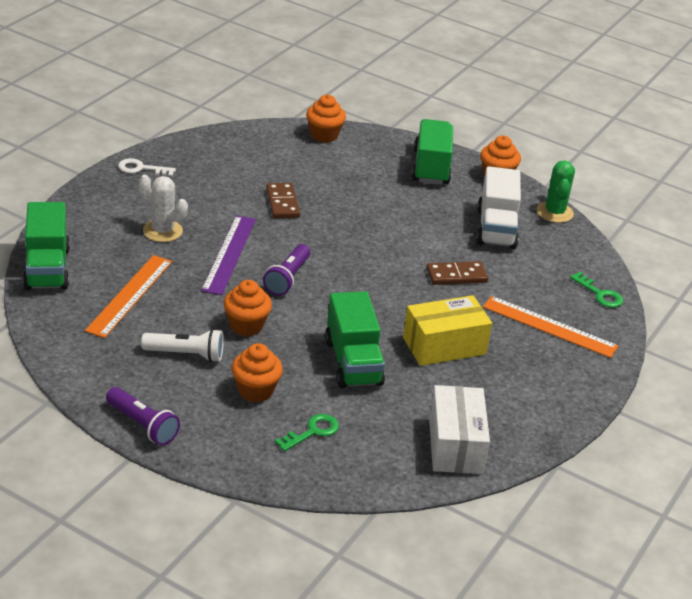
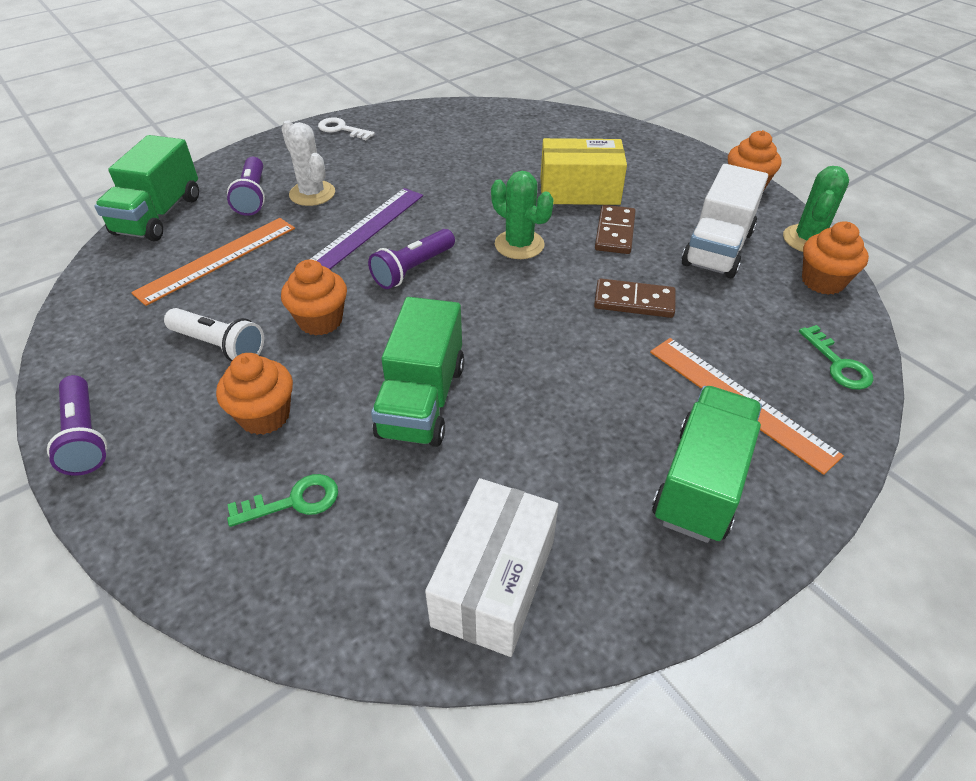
camera: 25 degrees right, 10 degrees up
brown domino [266,183,300,218] -> brown domino moved to [595,205,636,254]
orange cupcake [306,95,346,143] -> orange cupcake moved to [802,221,869,295]
yellow box [403,295,492,366] -> yellow box moved to [541,138,627,205]
green truck [412,119,453,185] -> green truck moved to [652,386,762,543]
none -> purple flashlight [227,157,265,216]
none -> green cactus [491,171,554,259]

